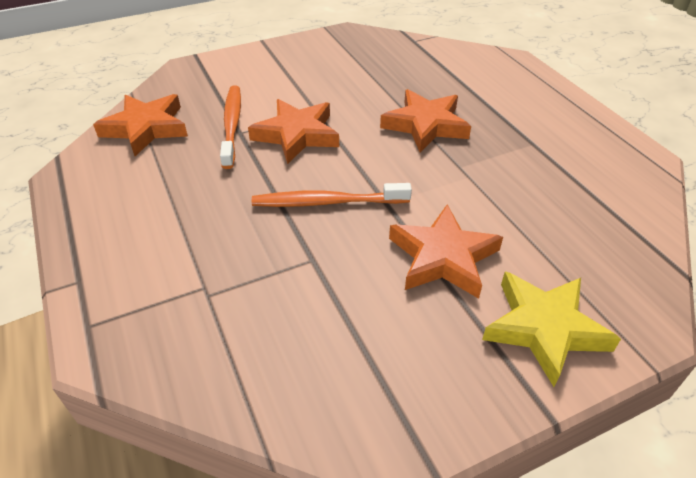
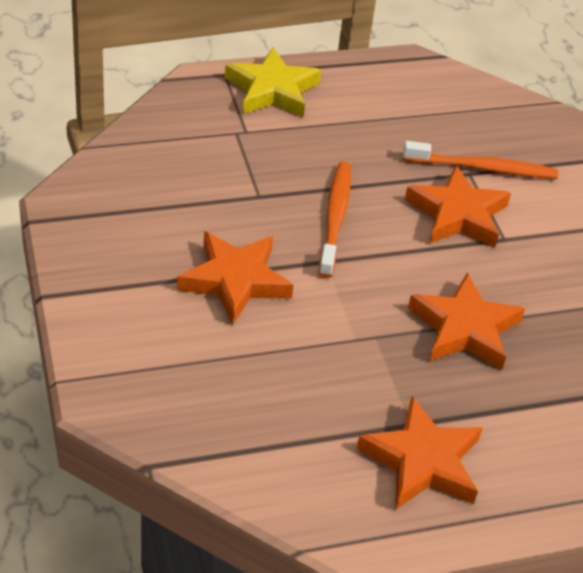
camera: 95 degrees right, 0 degrees up
orange star [93,94,188,156] -> orange star moved to [357,397,483,510]
yellow star [482,271,621,387] -> yellow star moved to [225,47,322,118]

